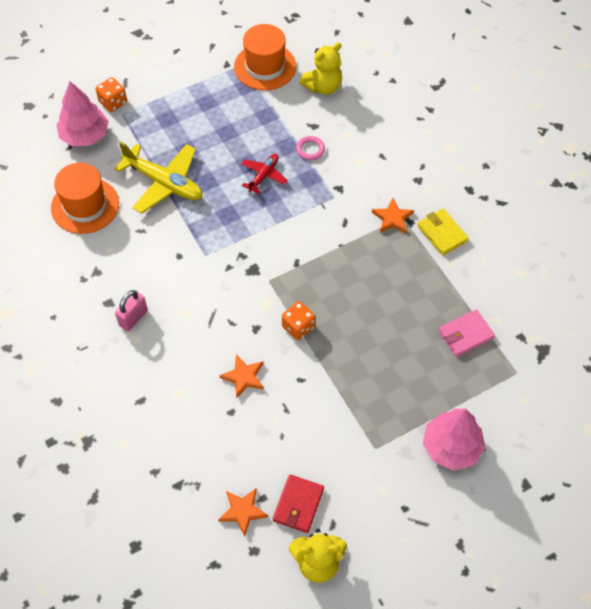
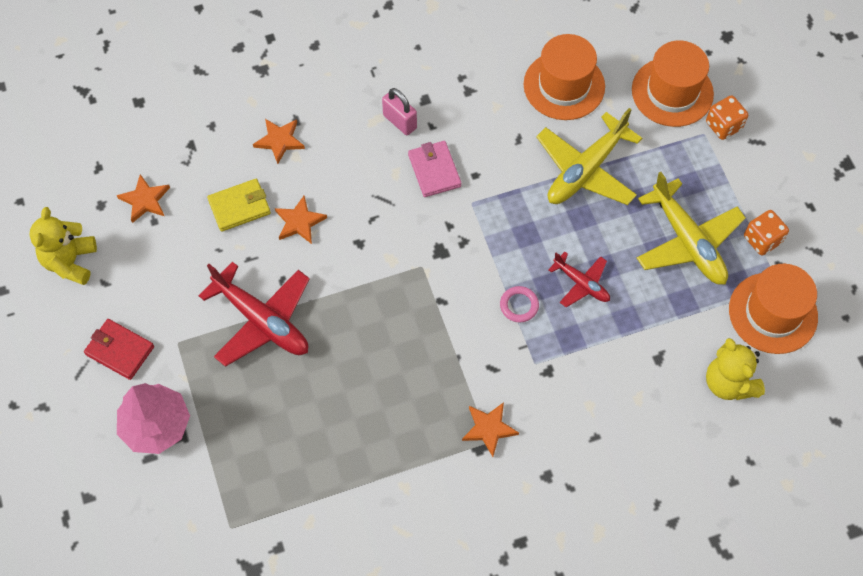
camera: 100 degrees right, 5 degrees up
pink tree [56,82,109,147] -> orange hat [632,41,714,127]
red wallet [273,475,324,533] -> red wallet moved to [84,319,154,380]
orange dice [282,301,316,340] -> orange dice moved to [744,210,789,256]
pink ring [296,136,325,160] -> pink ring moved to [500,286,539,322]
yellow wallet [417,209,469,256] -> yellow wallet moved to [207,179,271,232]
pink wallet [438,309,495,357] -> pink wallet moved to [408,141,461,197]
none -> red plane [199,262,310,367]
none -> orange star [253,119,305,164]
none -> yellow plane [637,172,746,285]

